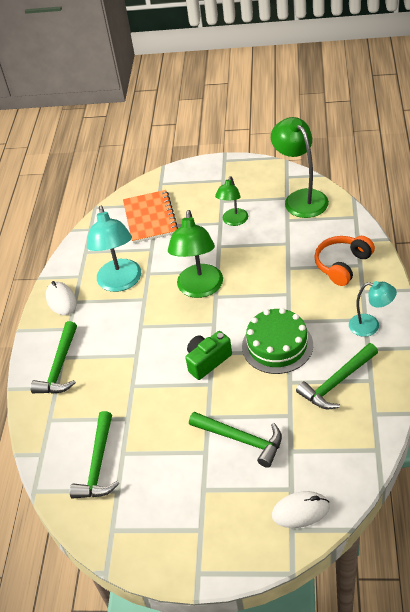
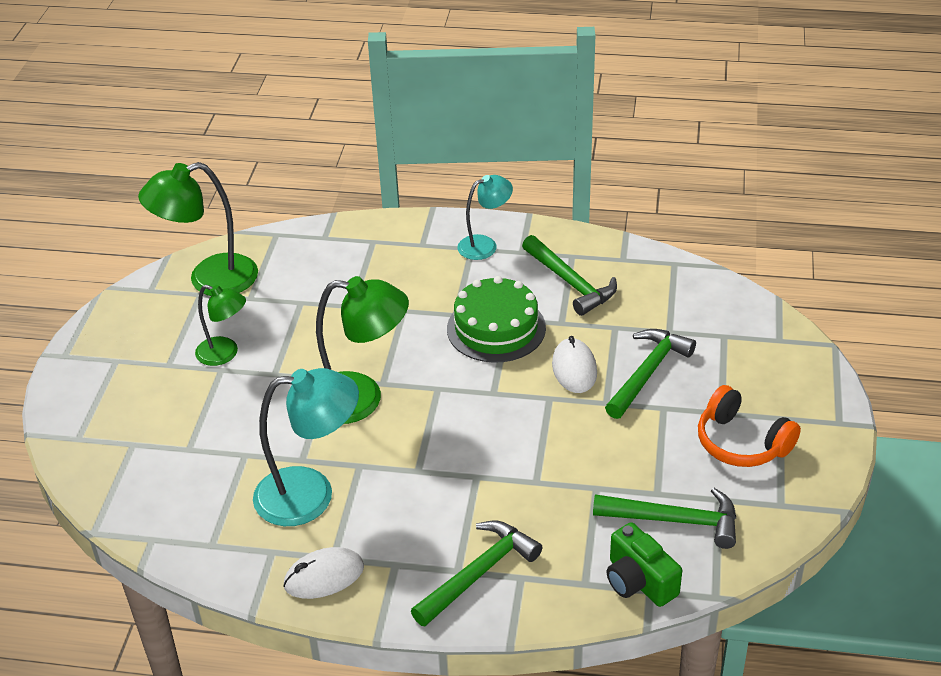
camera: 90 degrees left, 5 degrees down
green hammer [30,321,77,394] -> green hammer turned 60 degrees counterclockwise [411,521,542,626]
orange notebook [123,190,178,243] -> none
green camera [185,331,232,380] -> green camera moved to [606,522,682,607]
white mouse [272,491,330,528] -> white mouse moved to [552,336,597,393]
orange headphones [314,236,375,286] -> orange headphones moved to [698,385,801,467]
turquoise lamp [349,281,397,337] -> turquoise lamp turned 45 degrees clockwise [457,175,513,260]

